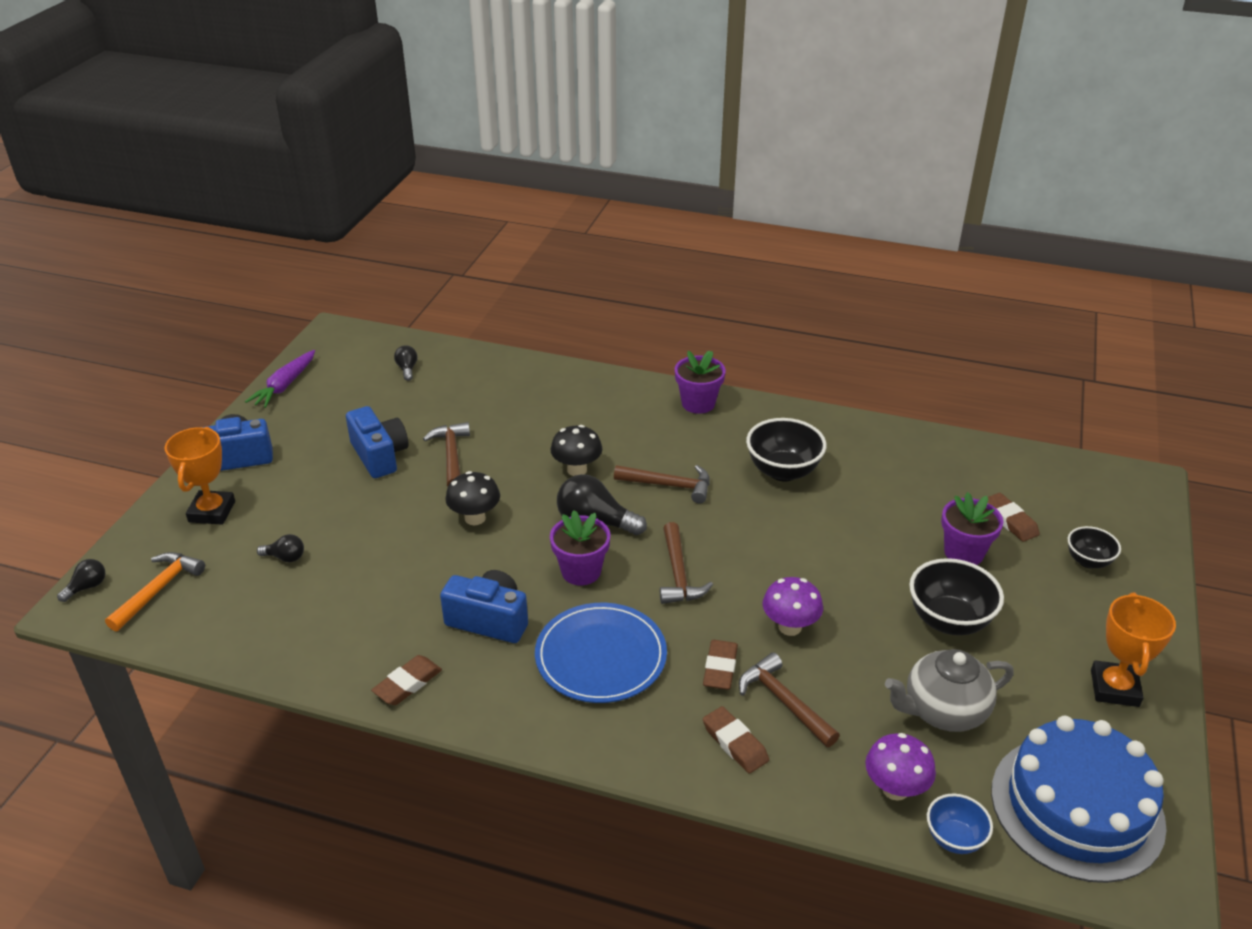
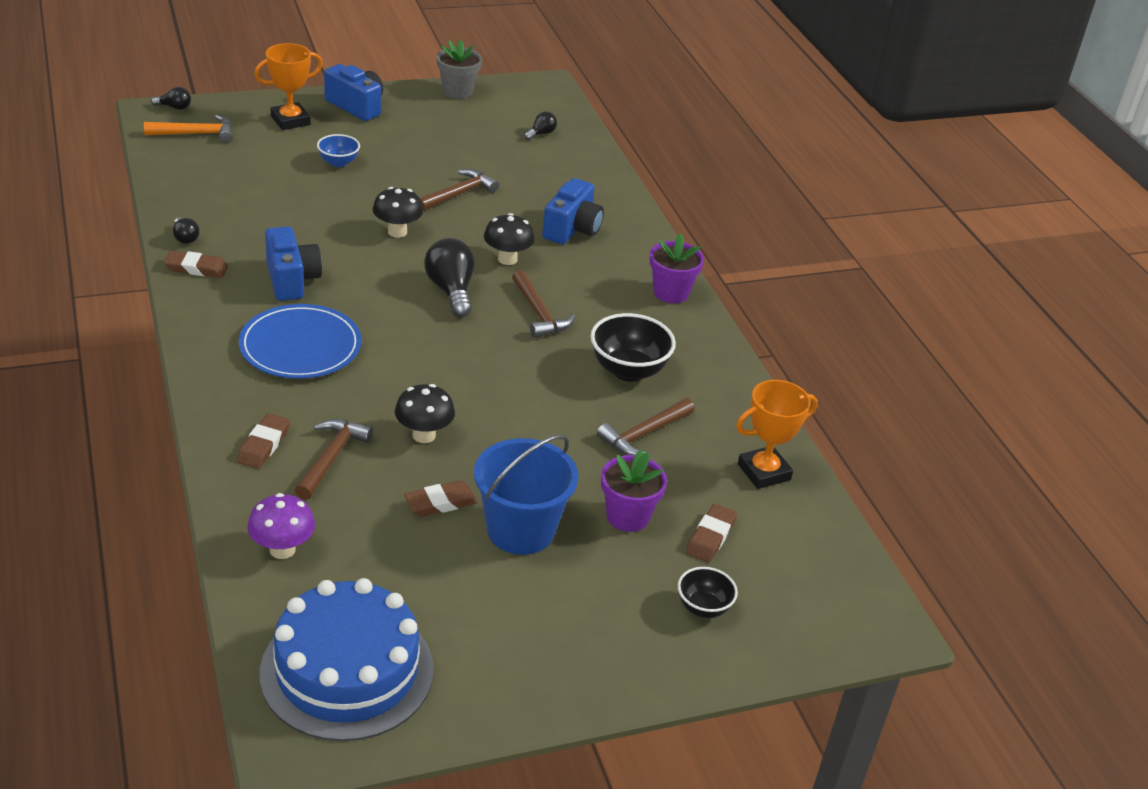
camera: 50 degrees right, 0 degrees up
purple carrot [245,350,315,408] -> grey flower pot [436,40,482,99]
black light bulb [257,534,304,562] -> black light bulb moved to [173,218,200,244]
blue camera [346,406,408,478] -> blue camera moved to [542,178,604,244]
purple flower pot [550,510,610,585] -> none
brown hammer [660,522,713,604] -> brown hammer moved to [597,398,695,455]
brown eraser [703,640,738,690] -> brown eraser moved to [404,481,478,517]
purple mushroom [763,577,823,636] -> black mushroom [395,384,455,443]
grey teapot [885,649,1014,732] -> none
black bowl [909,558,1004,635] -> blue bucket [474,435,579,555]
blue bowl [927,794,993,854] -> blue bowl moved to [317,134,360,167]
orange trophy [1091,592,1176,707] -> orange trophy moved to [736,380,818,489]

